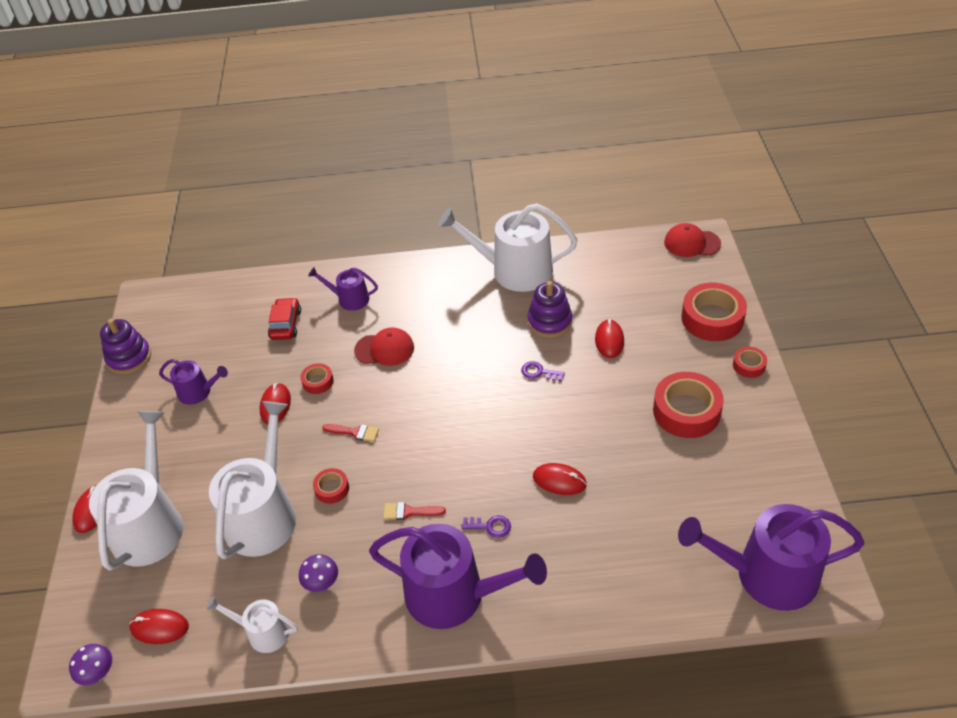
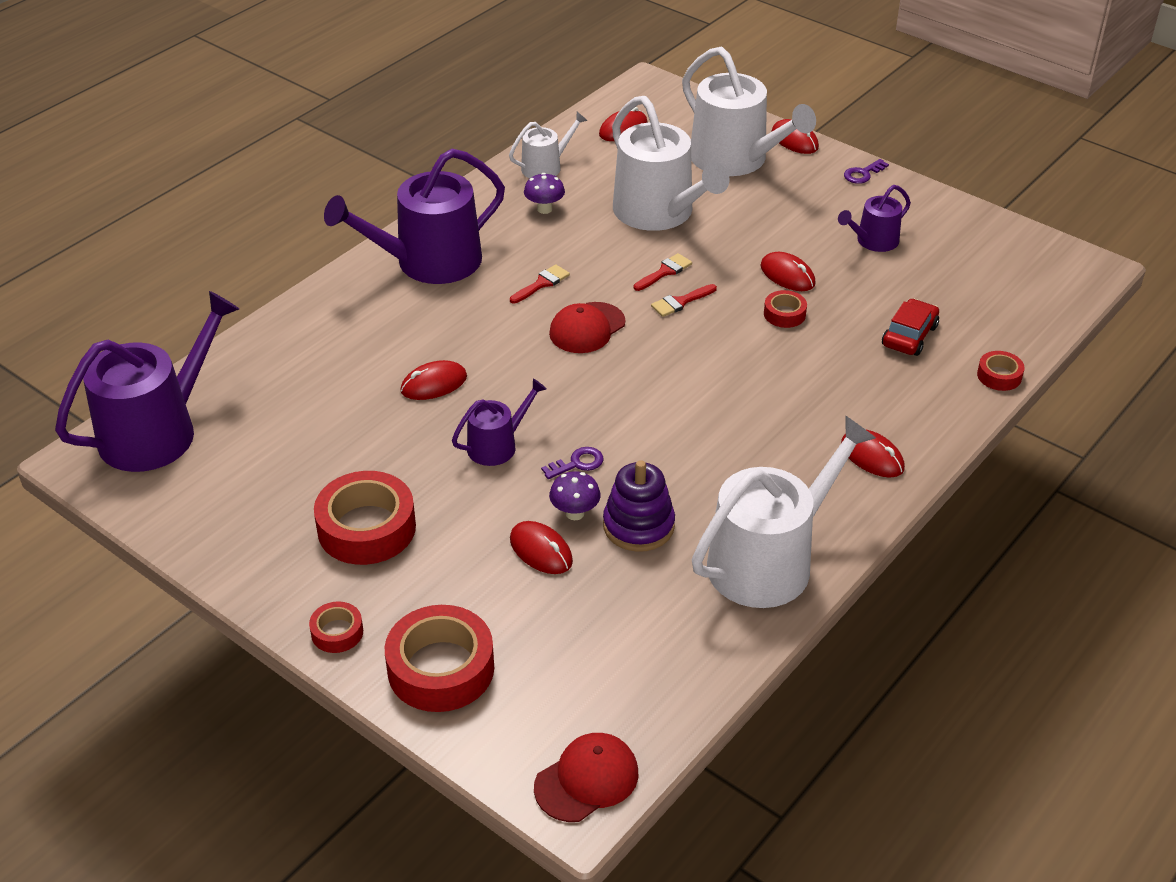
camera: 130 degrees right, 5 degrees down
purple mushroom [69,644,112,685] -> purple mushroom moved to [549,471,601,520]
purple stacking toy [100,319,151,374] -> none
red car [268,298,301,340] -> red car turned 105 degrees counterclockwise [882,299,939,356]
purple watering can [308,267,378,311] -> purple watering can moved to [452,378,546,466]
red tape [313,468,349,504] -> red tape moved to [977,351,1025,391]
red cap [354,327,414,366] -> red cap moved to [549,302,626,353]
purple key [461,516,511,538] -> purple key moved to [844,159,889,184]
none -> red brush [634,253,692,291]
none -> red mouse [841,430,905,478]

